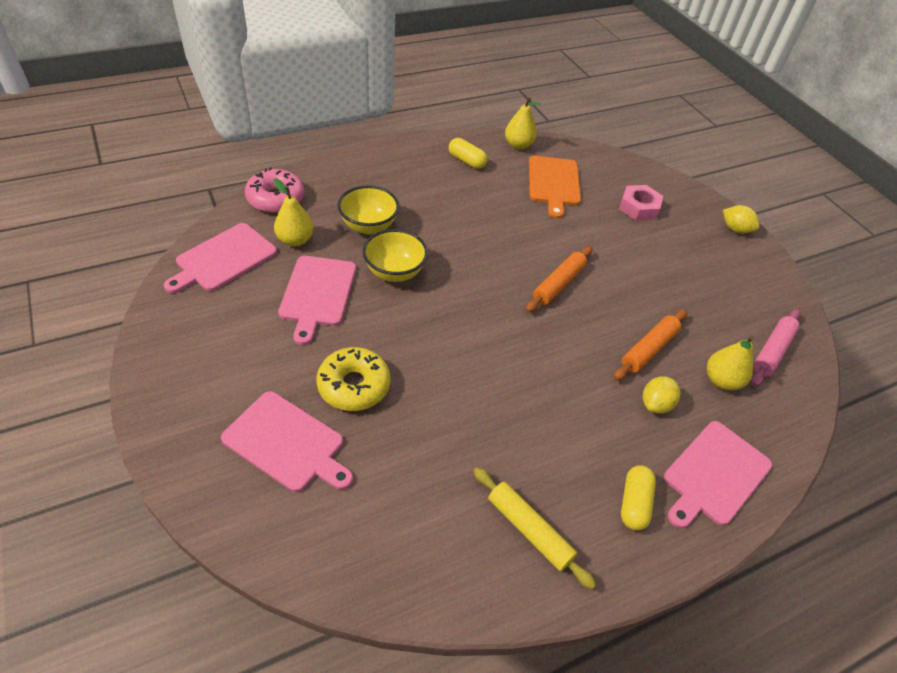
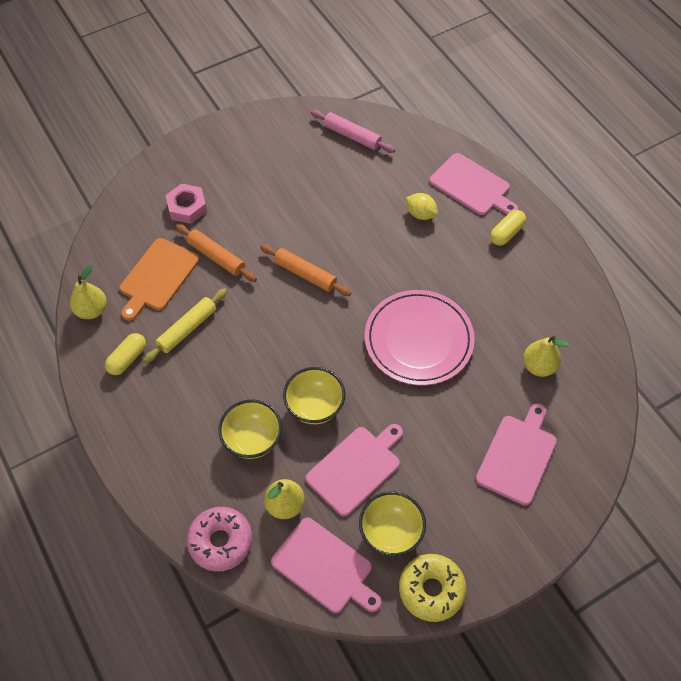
camera: 90 degrees left, 10 degrees up
pink cutting board [278,256,356,345] -> pink cutting board turned 45 degrees counterclockwise [306,424,403,516]
yellow donut [316,347,391,411] -> yellow donut moved to [399,554,466,622]
yellow rolling pin [473,467,596,589] -> yellow rolling pin moved to [144,288,227,363]
orange cutting board [529,156,581,219] -> orange cutting board turned 120 degrees clockwise [120,238,199,321]
orange rolling pin [613,309,687,381] -> orange rolling pin moved to [176,224,257,282]
yellow capsule [621,465,656,530] -> yellow capsule turned 60 degrees counterclockwise [490,210,526,246]
yellow pear [707,335,754,390] -> yellow pear moved to [523,336,569,377]
yellow lemon [723,205,760,234] -> none
none -> yellow bowl [359,491,426,556]
none -> pink plate [365,290,475,385]

